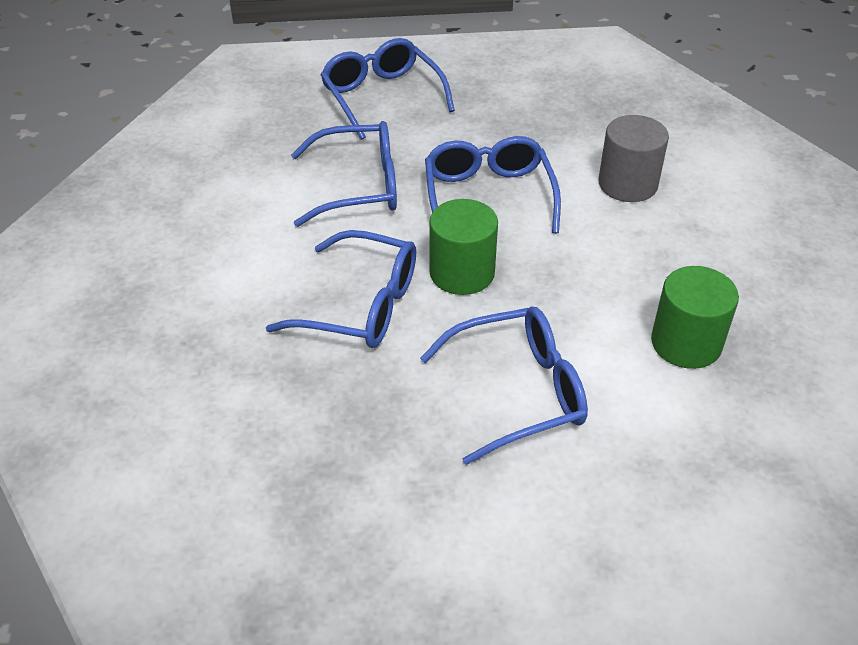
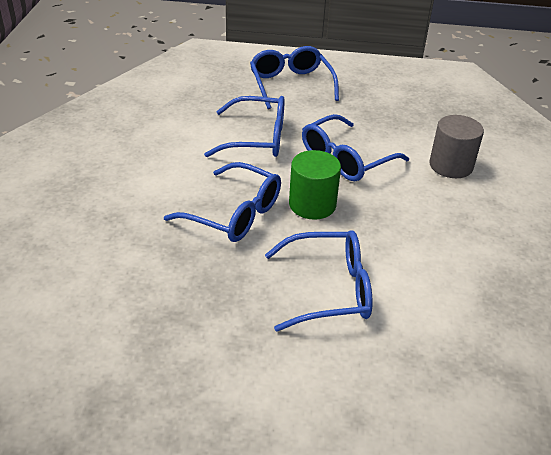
camera: 10 degrees right, 5 degrees down
blue glasses [425,136,561,233] -> blue glasses turned 135 degrees counterclockwise [302,114,409,181]
green cylinder [651,266,739,369] -> none

